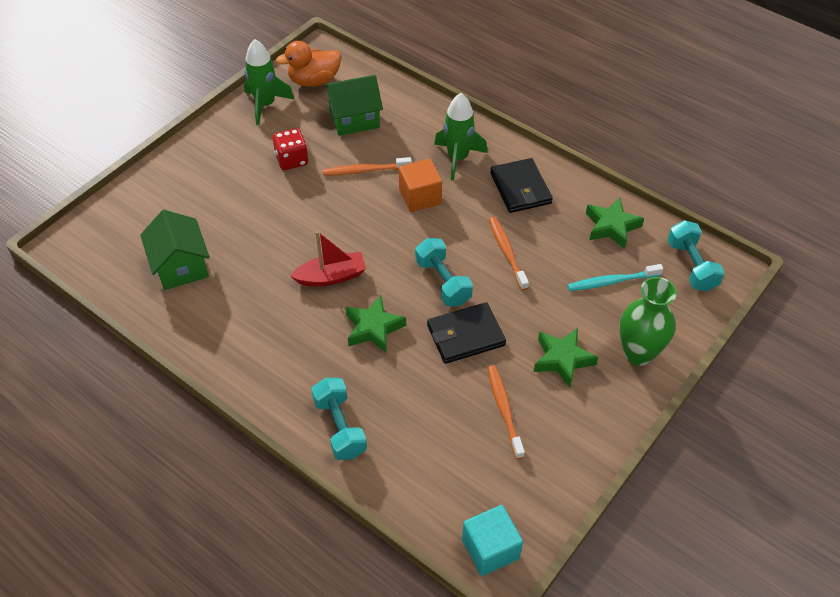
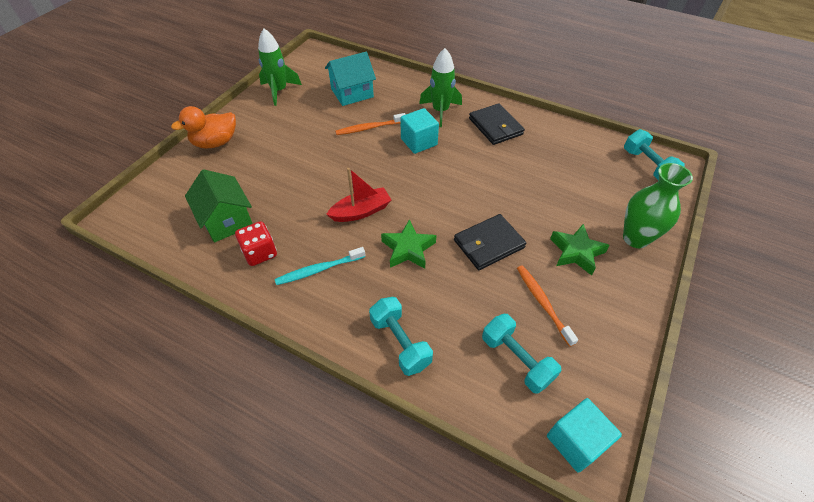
camera: 10 degrees left, 0 degrees up
red dice [272,128,309,170] -> red dice moved to [235,221,277,266]
orange duck [276,41,341,87] -> orange duck moved to [171,106,236,149]
green house [324,75,383,136] -> turquoise house [325,52,376,106]
orange cube [399,159,442,212] -> turquoise cube [401,108,439,154]
turquoise dumbbell [415,238,473,306] -> turquoise dumbbell moved to [482,314,562,394]
orange toothbrush [489,217,529,290] -> none
turquoise toothbrush [567,264,663,291] -> turquoise toothbrush moved to [275,247,365,285]
green star [586,197,644,249] -> none

